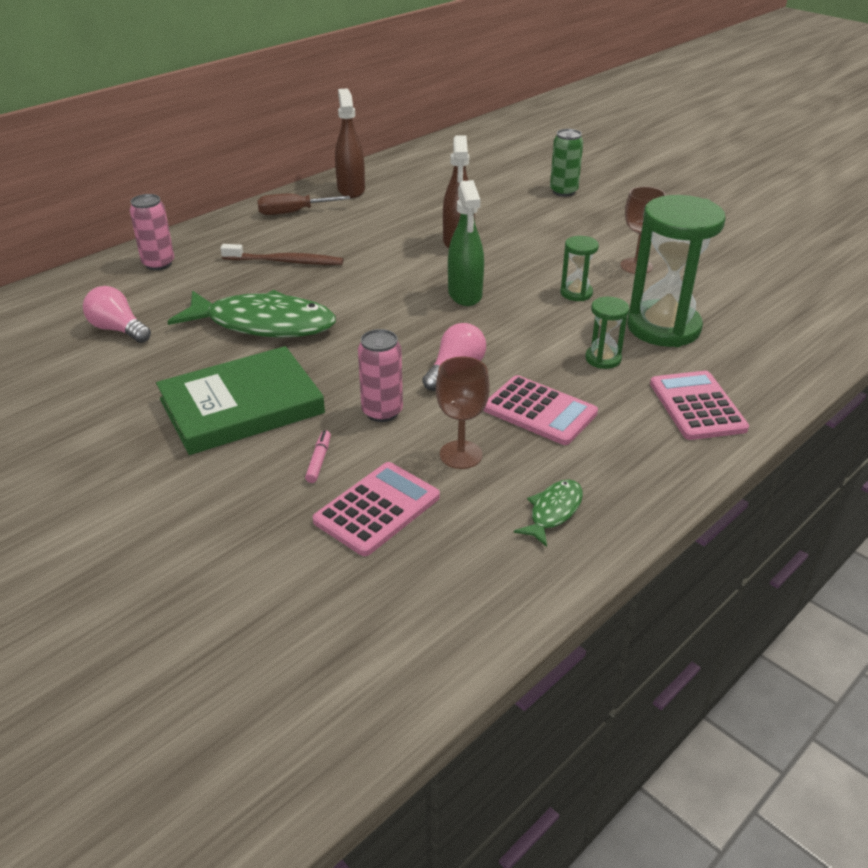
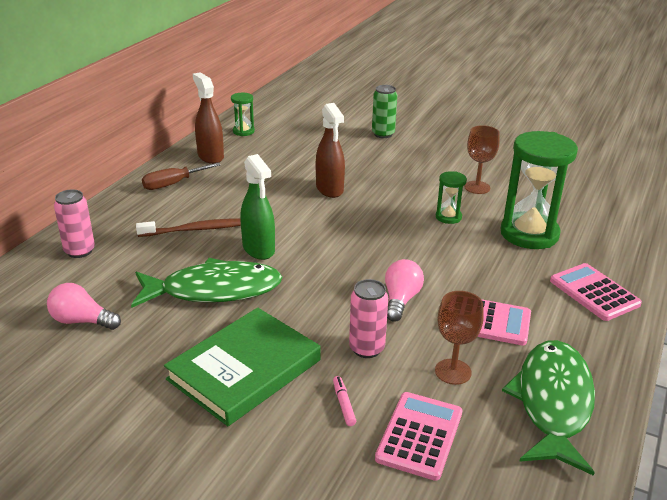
camera: 20 degrees left, 5 degrees down
green spray bottle [448,180,484,306] -> green spray bottle moved to [240,154,275,260]
green fish [514,479,583,547] -> green fish [502,340,595,476], size x2.19
green hourglass [585,297,629,369] -> green hourglass moved to [231,93,255,136]

